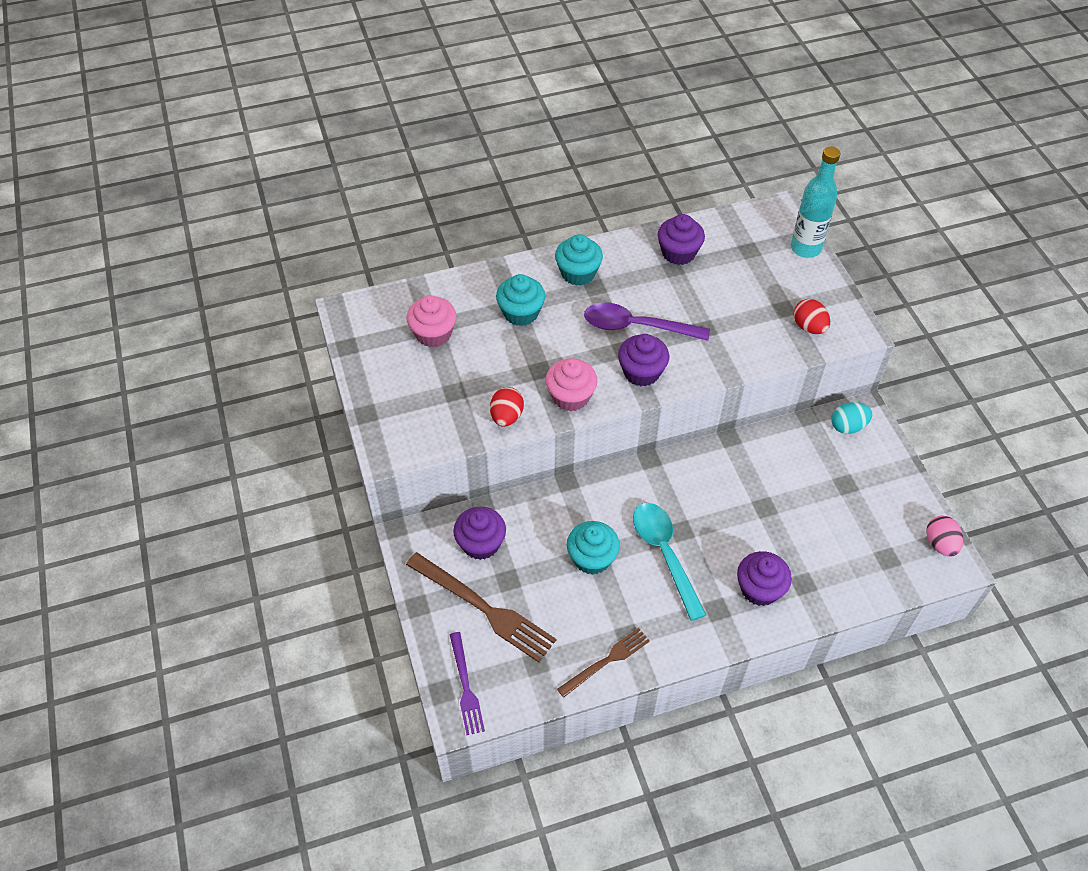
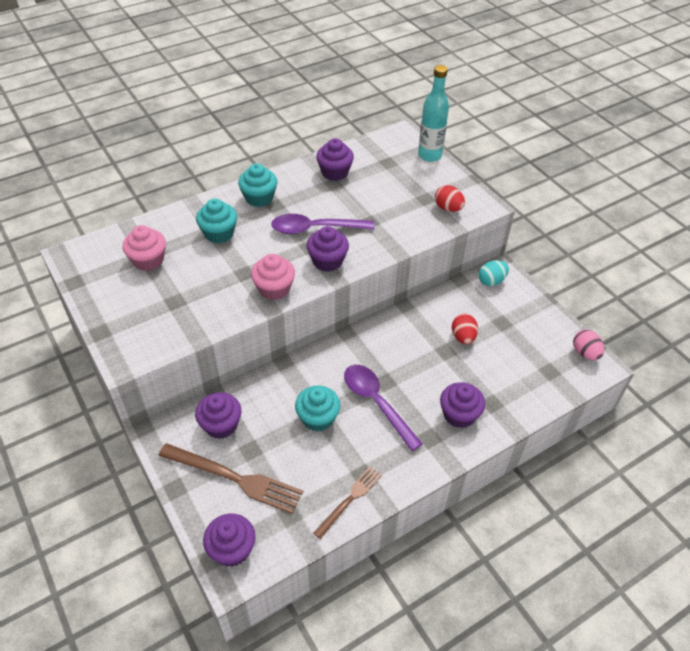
camera: 15 degrees left, 5 degrees down
purple fork [450,632,485,735] -> purple cupcake [203,513,255,567]
red egg [490,387,524,427] -> red egg moved to [452,314,478,344]
turquoise spoon [633,503,706,621] -> purple spoon [344,365,423,451]

